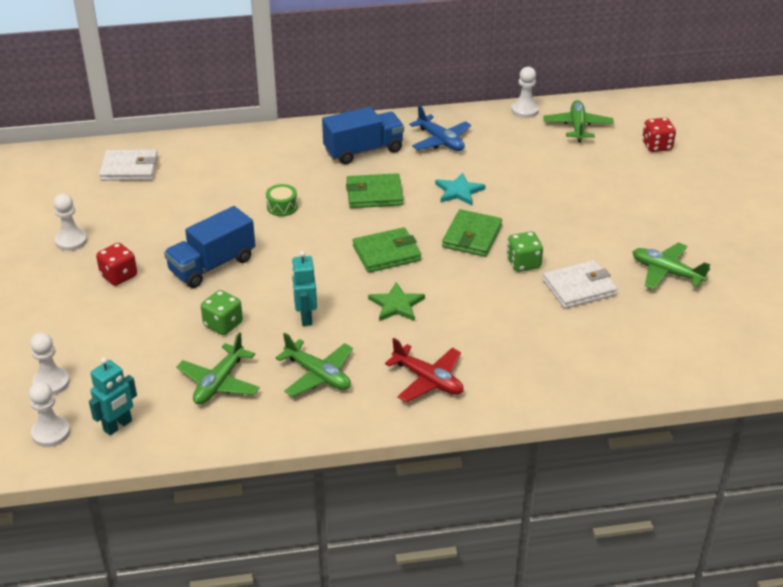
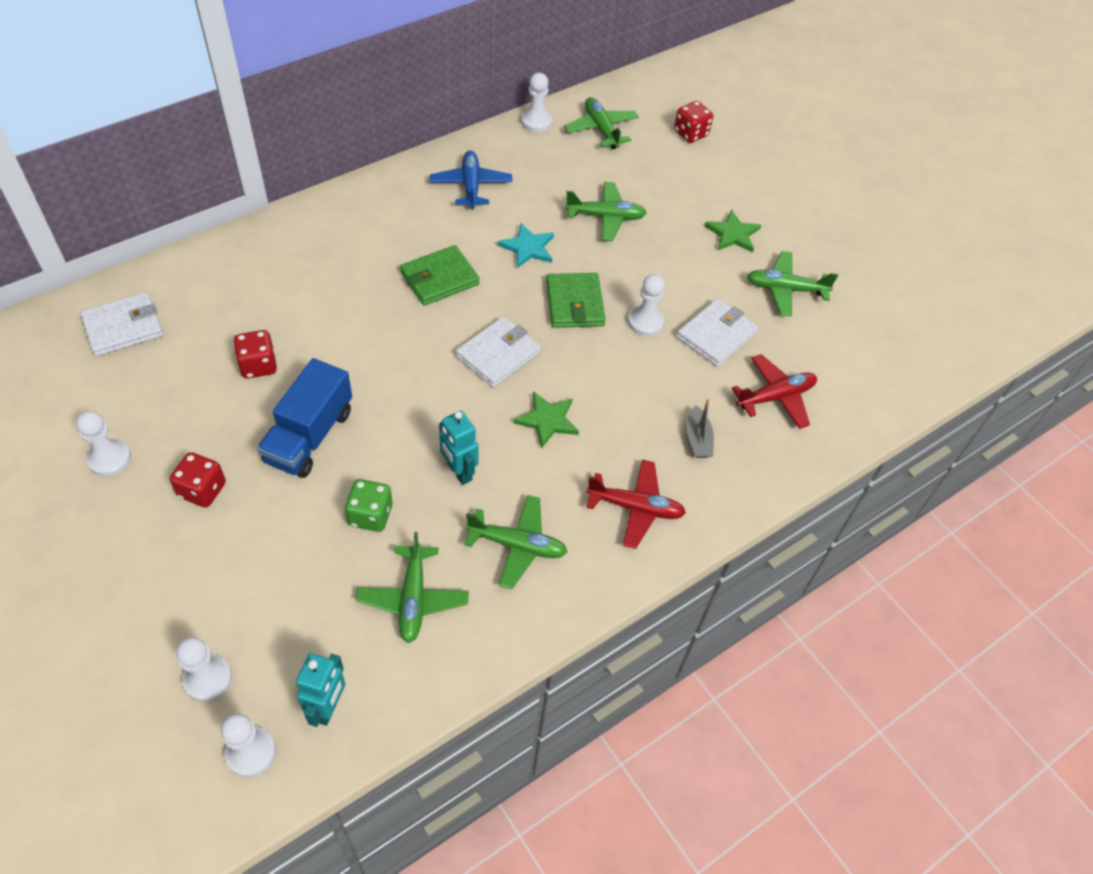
camera: 30 degrees left, 15 degrees up
green drum [266,184,298,216] -> none
blue truck [322,107,404,164] -> none
green wallet [353,227,421,273] -> white wallet [456,317,541,387]
blue plane [409,105,471,151] -> blue plane turned 120 degrees counterclockwise [430,151,512,209]
green dice [507,232,543,272] -> white pawn [628,274,665,336]
none -> red dice [233,330,277,379]
none -> green plane [565,182,647,241]
none -> grey boat [687,399,714,458]
none -> green star [704,209,761,252]
none -> red plane [732,354,817,429]

